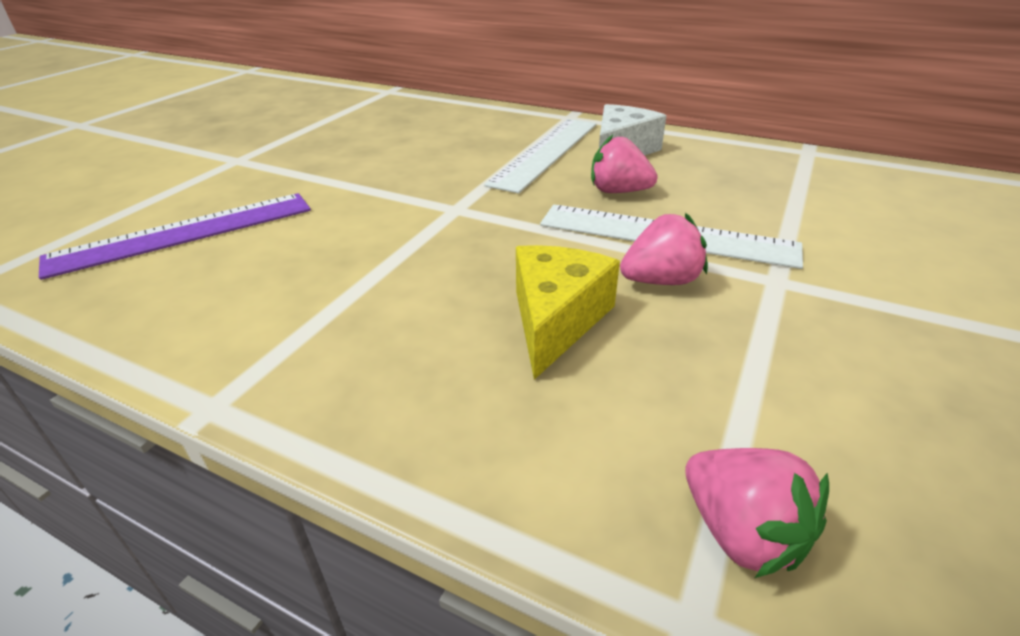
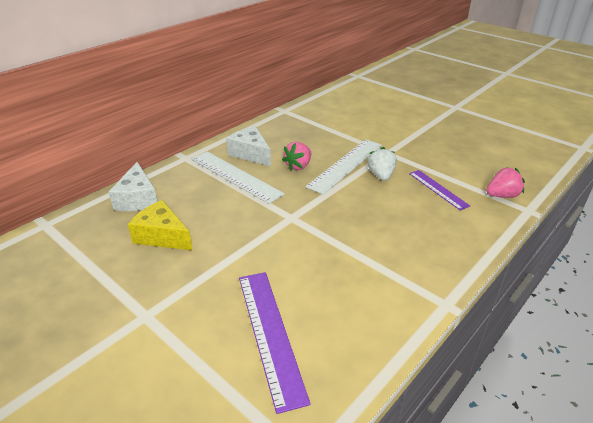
camera: 75 degrees left, 0 degrees up
yellow cheese [516,245,620,380] -> yellow cheese moved to [128,200,193,251]
pink strawberry [620,213,708,285] -> white strawberry [368,147,397,181]
none -> white cheese [109,162,157,211]
none -> purple ruler [409,170,470,210]

